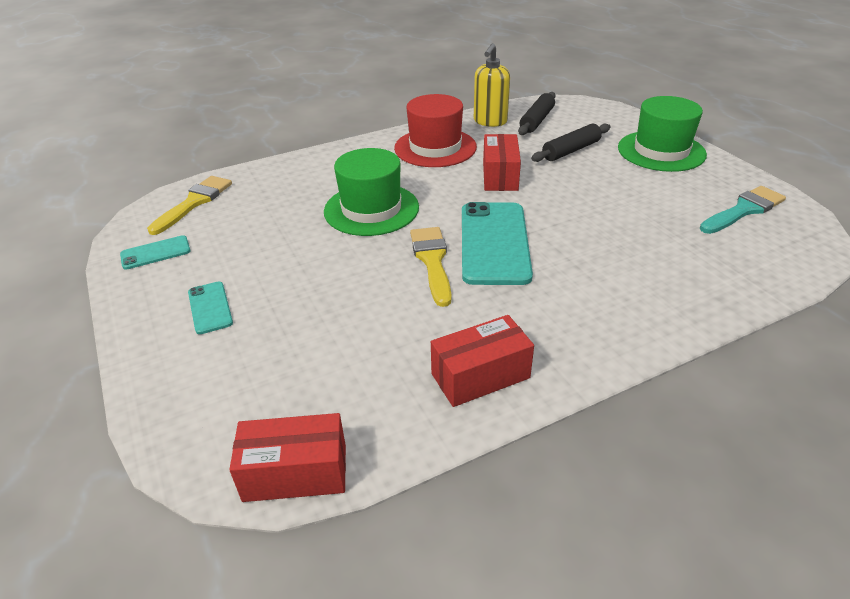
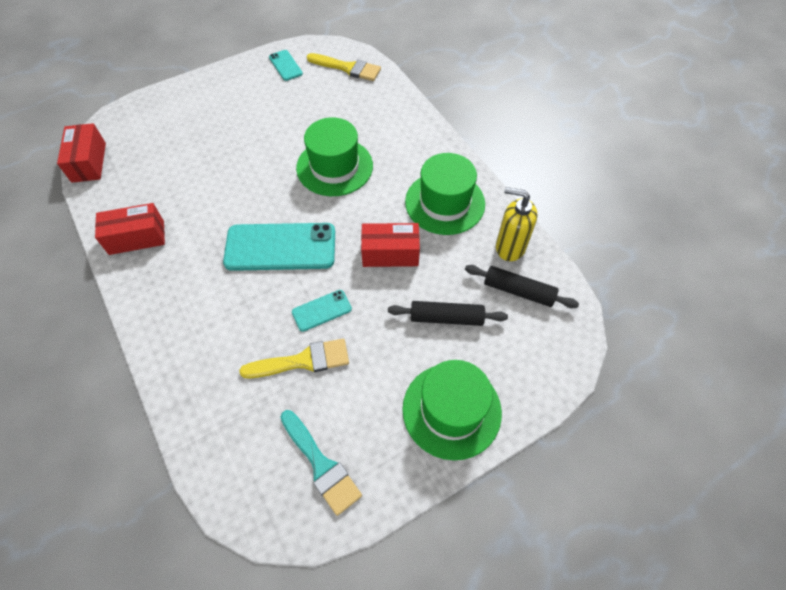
camera: 85 degrees right, 20 degrees up
turquoise phone [188,281,233,334] -> turquoise phone moved to [292,290,352,332]
red hat [394,94,477,167] -> green hat [405,153,485,235]
yellow brush [410,227,452,307] -> yellow brush moved to [239,339,349,378]
red box [431,315,534,407] -> red box turned 75 degrees counterclockwise [95,203,165,255]
black rolling pin [531,124,610,162] -> black rolling pin turned 45 degrees counterclockwise [388,301,508,326]

